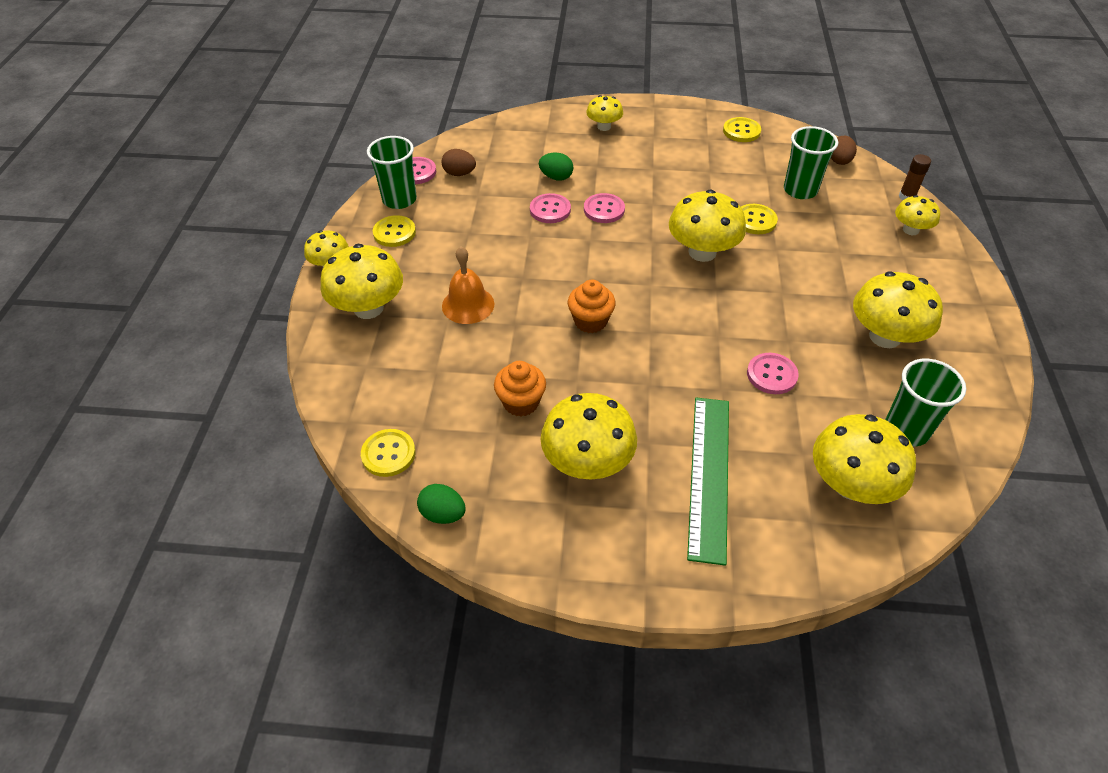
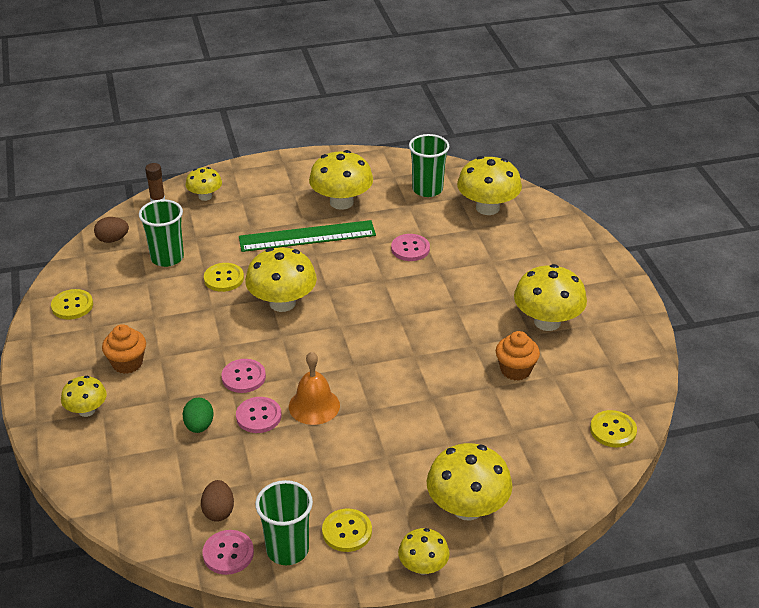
camera: 110 degrees left, 10 degrees down
green egg [417,484,465,524] -> none
orange bell [442,247,494,324] -> orange bell moved to [289,351,340,425]
orange cupcake [568,280,616,333] -> orange cupcake moved to [102,324,146,374]
green ruler [687,397,729,566] -> green ruler moved to [239,220,376,252]

